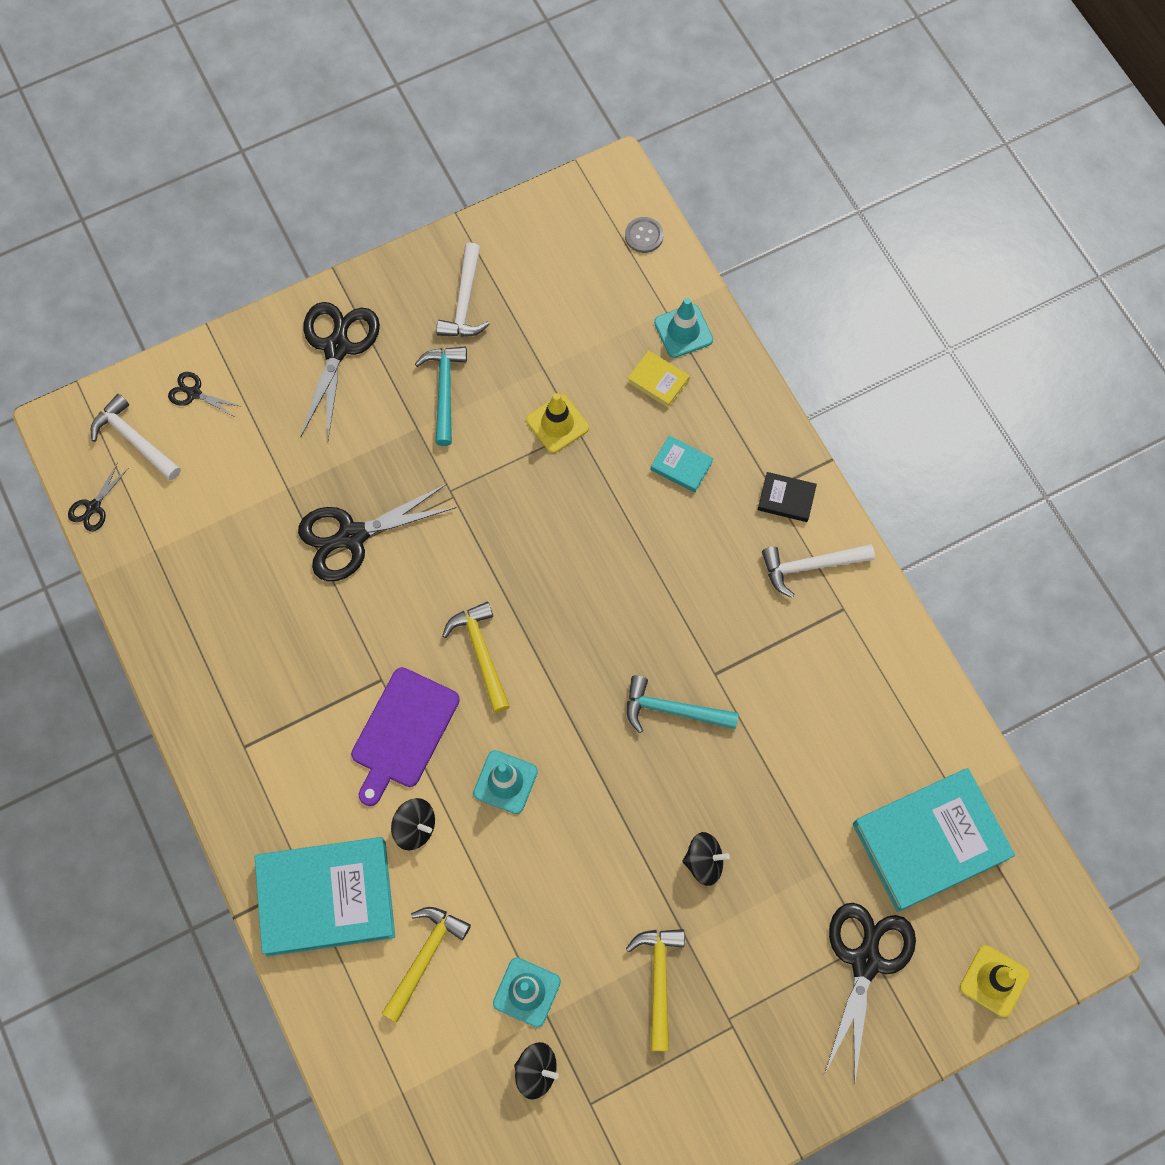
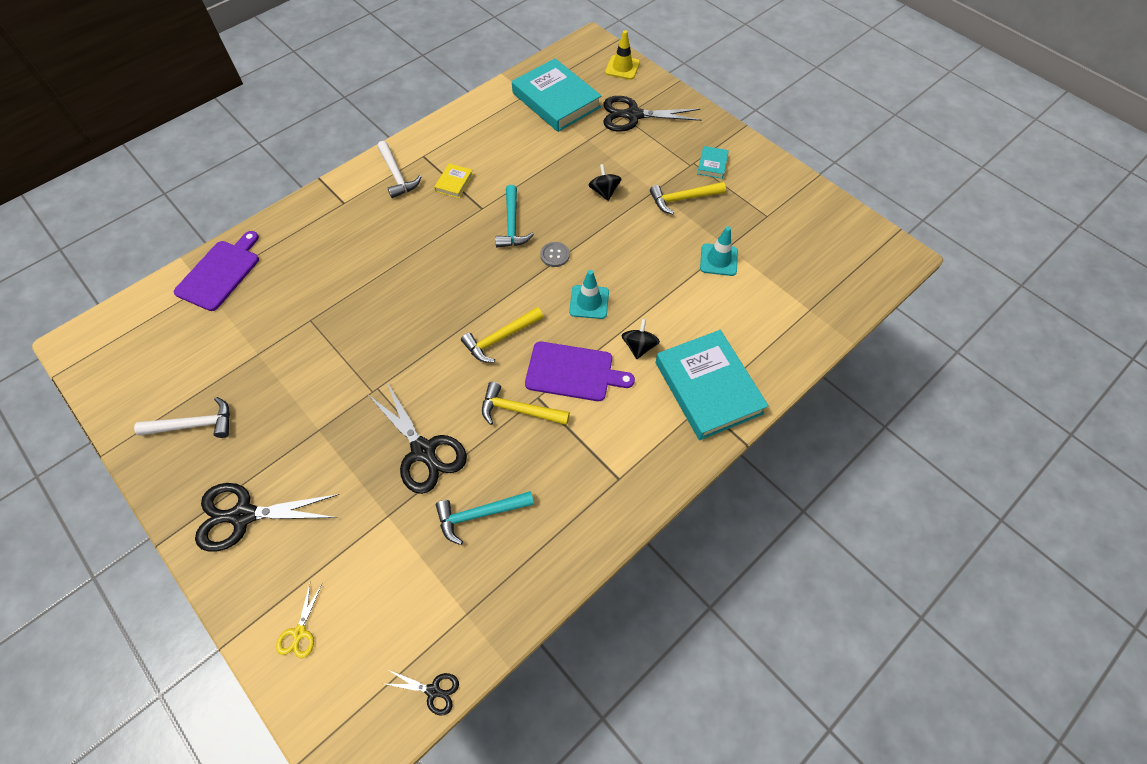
camera: 105 degrees left, 10 degrees down
white hammer [91,394,181,480] -> none
black scissors [168,372,242,417] -> yellow scissors [276,584,322,658]
yellow hammer [381,907,471,1023] -> yellow hammer moved to [482,382,570,425]
turquoise hammer [415,347,467,446] -> turquoise hammer moved to [436,491,534,545]
black spinning top [514,1042,559,1100] -> none
yellow traffic cone [526,393,589,453] -> none
grey button [625,217,664,253] -> grey button moved to [540,242,570,267]
yellow book [628,350,690,408] -> yellow book moved to [434,163,473,198]
turquoise book [651,436,714,493] -> turquoise book moved to [697,146,729,179]
turquoise traffic cone [654,298,713,358] -> purple cutting board [174,231,259,311]
black book [758,472,817,522] -> none

